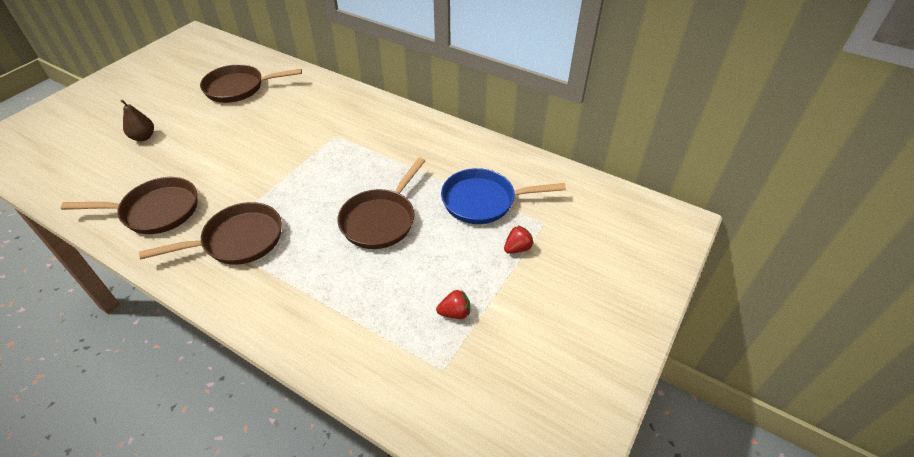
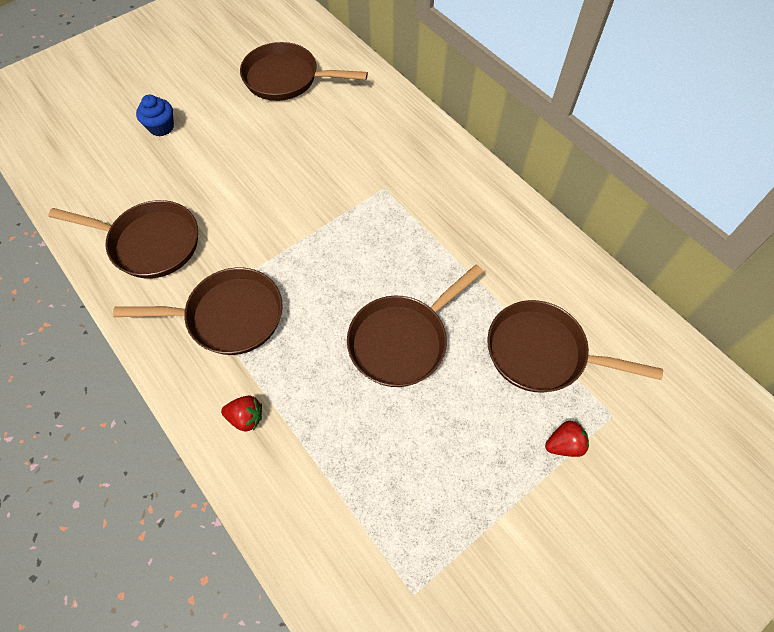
camera: 20 degrees right, 15 degrees up
brown pear [121,100,154,141] -> blue cupcake [136,95,174,136]
red strawberry [436,290,470,319] -> red strawberry moved to [221,395,262,432]
blue pan [441,168,566,224] -> brown pan [487,300,663,393]

